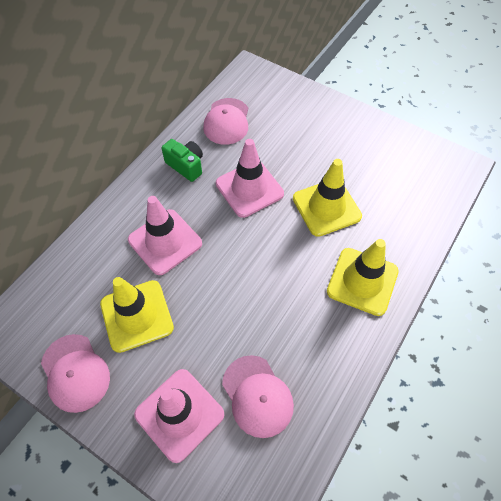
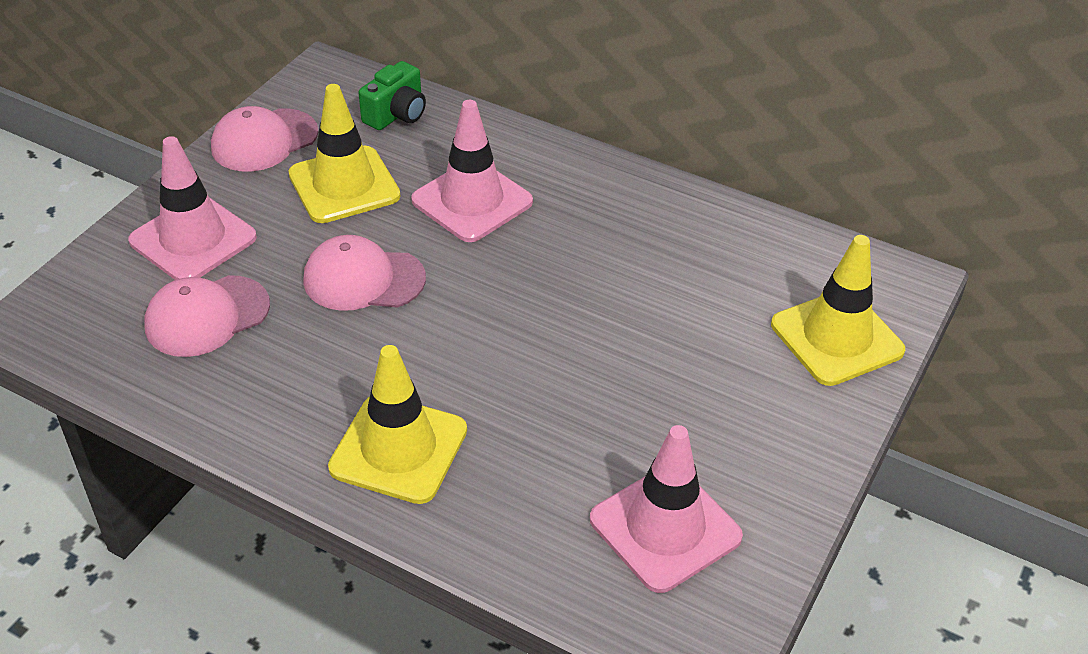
camera: 85 degrees right, 15 degrees down
green camera [161,139,203,182] -> green camera moved to [358,61,426,130]
pink cap [203,98,248,145] -> pink cap moved to [303,235,426,311]
pink traffic cone [216,139,284,218] -> pink traffic cone moved to [590,425,743,593]
yellow traffic cone [293,159,362,237] -> yellow traffic cone moved to [771,235,905,386]

